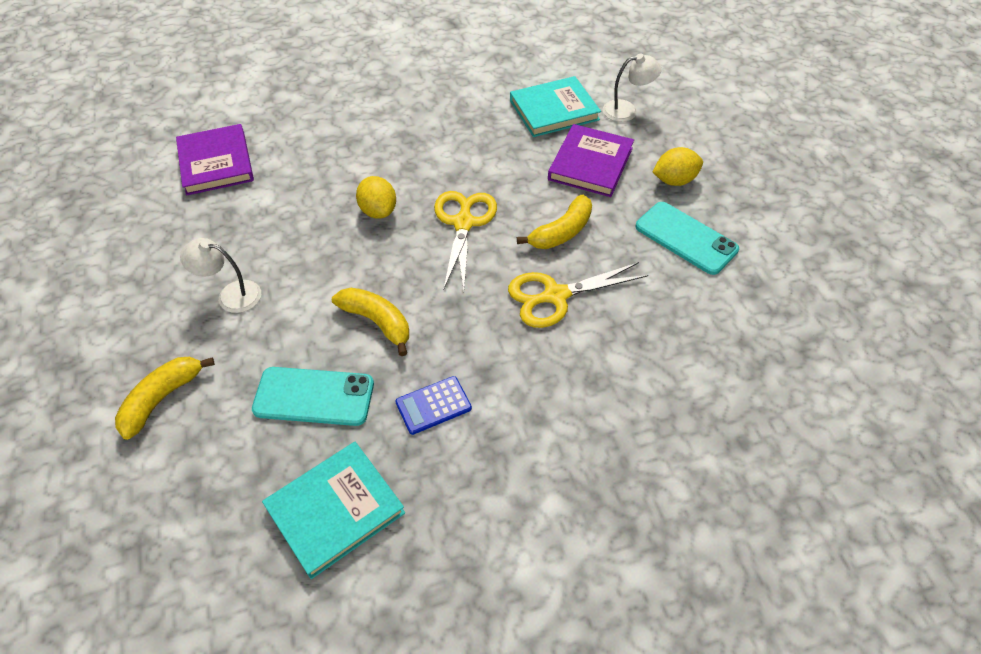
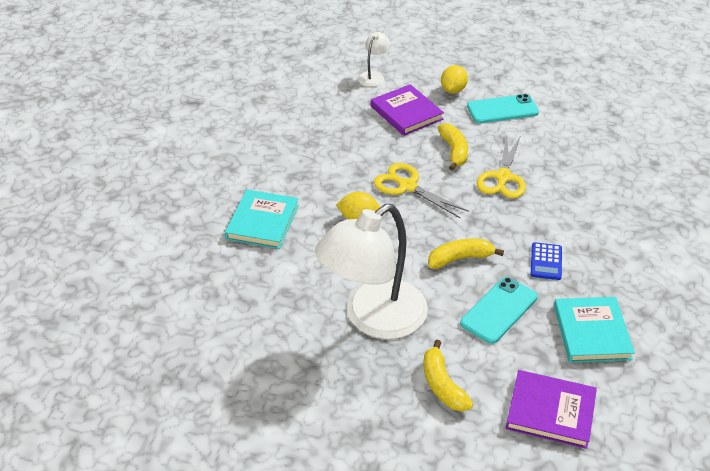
camera: 55 degrees left, 10 degrees down
purple book [176,124,254,195] -> purple book moved to [506,370,597,449]
white lamp [180,238,261,313] -> white lamp [315,204,428,339], size x2.35
turquoise book [510,76,601,137] -> turquoise book moved to [225,190,299,249]

